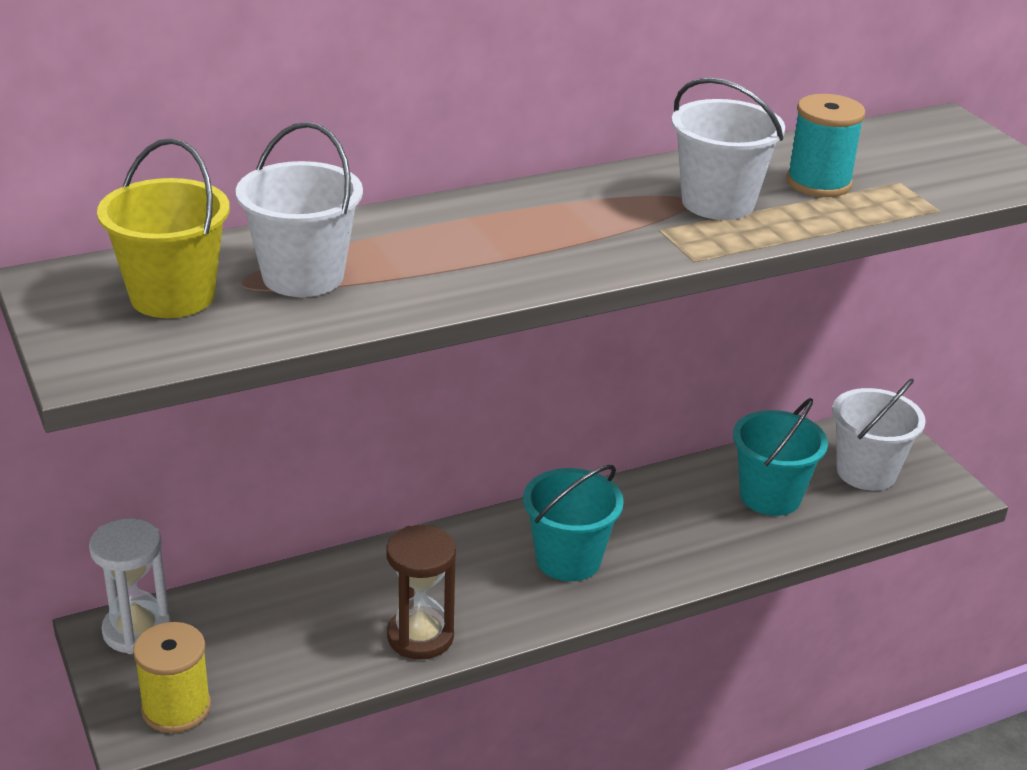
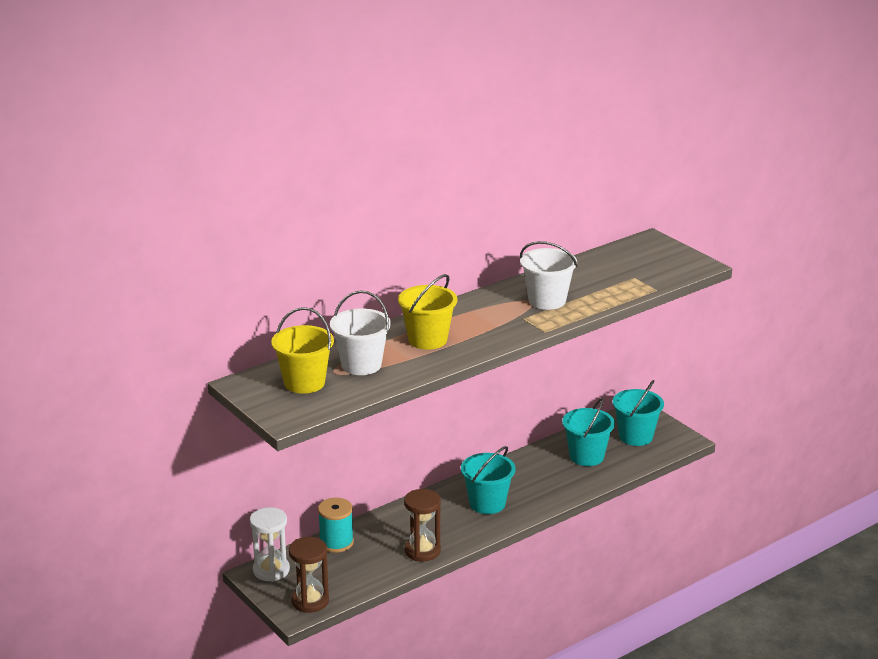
camera: 10 degrees left, 5 degrees down
yellow spool [133,622,211,733] -> brown hourglass [289,537,329,613]
turquoise spool [786,94,865,197] -> turquoise spool moved to [318,498,354,553]
white bucket [832,379,926,491] -> turquoise bucket [613,380,664,446]
none -> yellow bucket [398,274,457,350]

